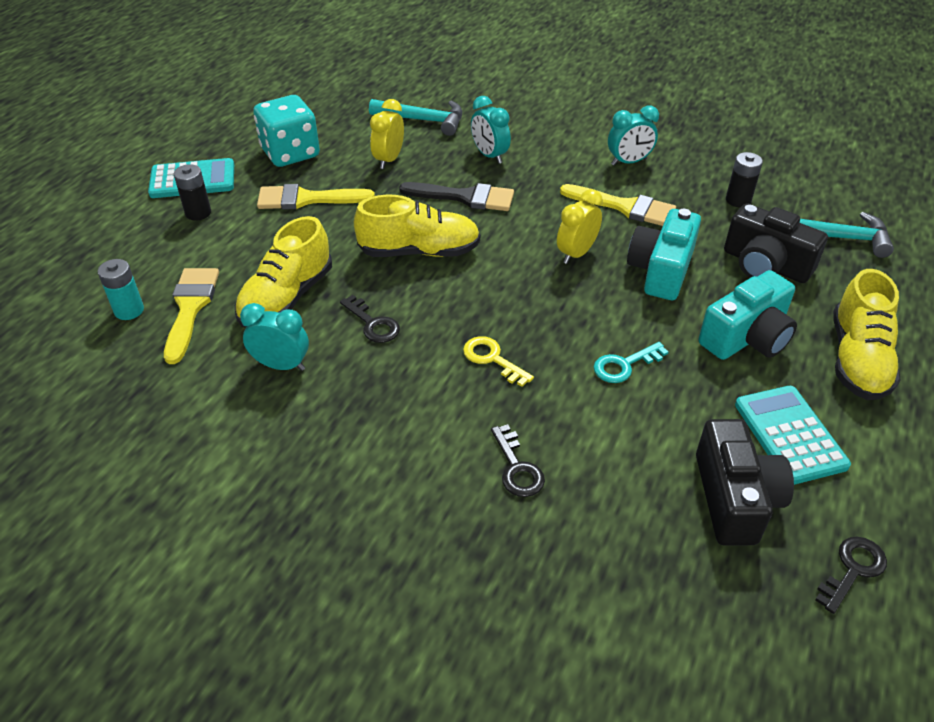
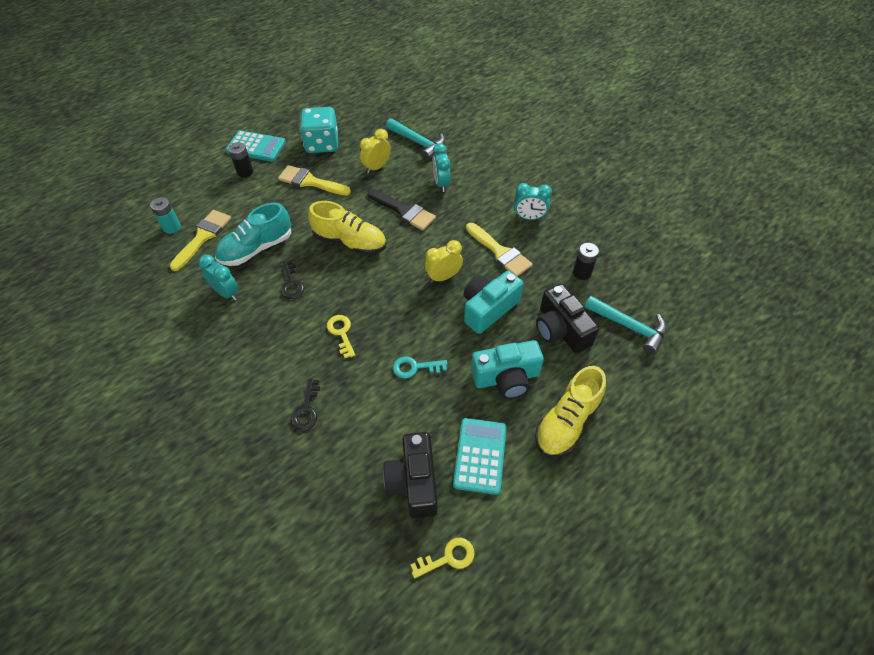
camera: 25 degrees right, 10 degrees up
yellow shoe [235,216,332,327] -> turquoise shoe [215,203,291,266]
black camera [696,419,794,546] -> black camera turned 150 degrees clockwise [383,432,438,518]
black key [815,537,887,614] -> yellow key [411,537,475,578]

